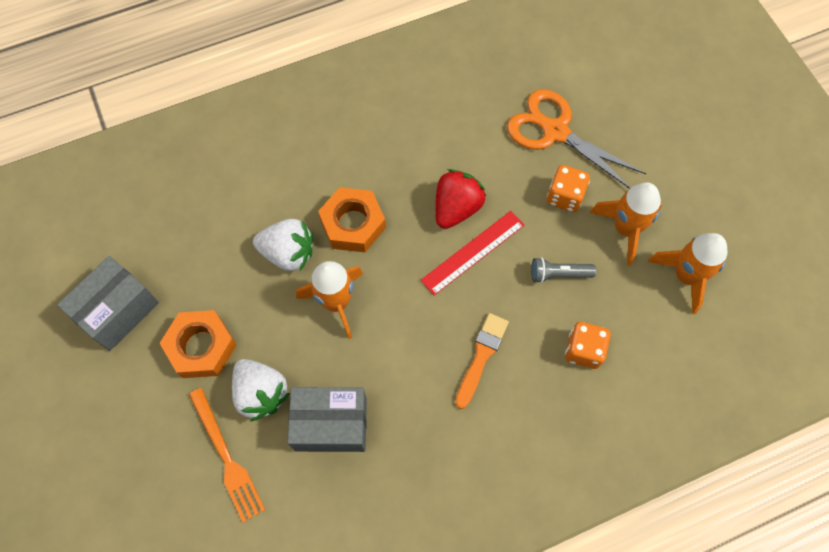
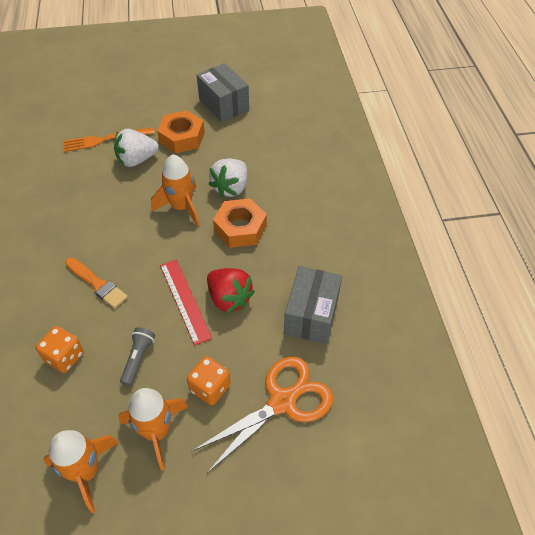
camera: 105 degrees right, 15 degrees down
grey box [287,387,367,452] -> grey box moved to [284,266,342,344]

